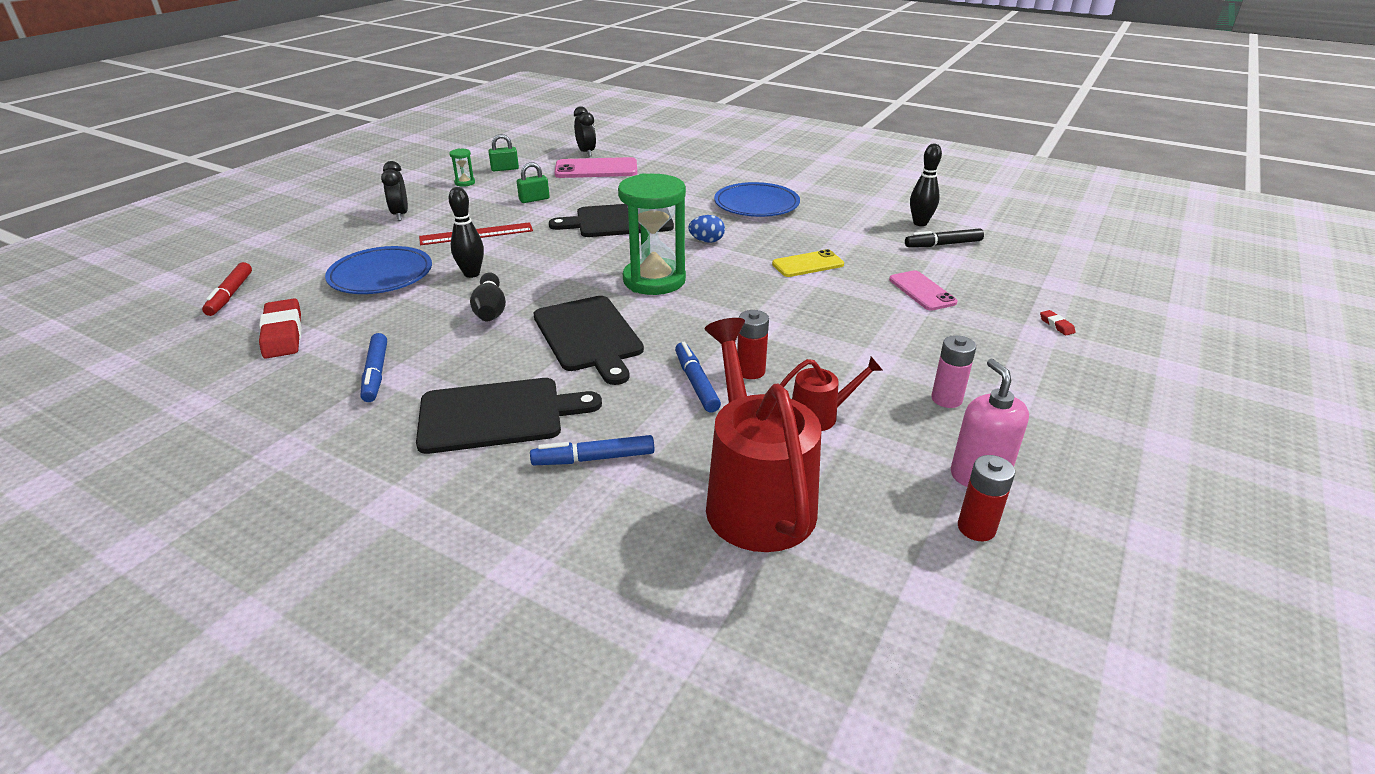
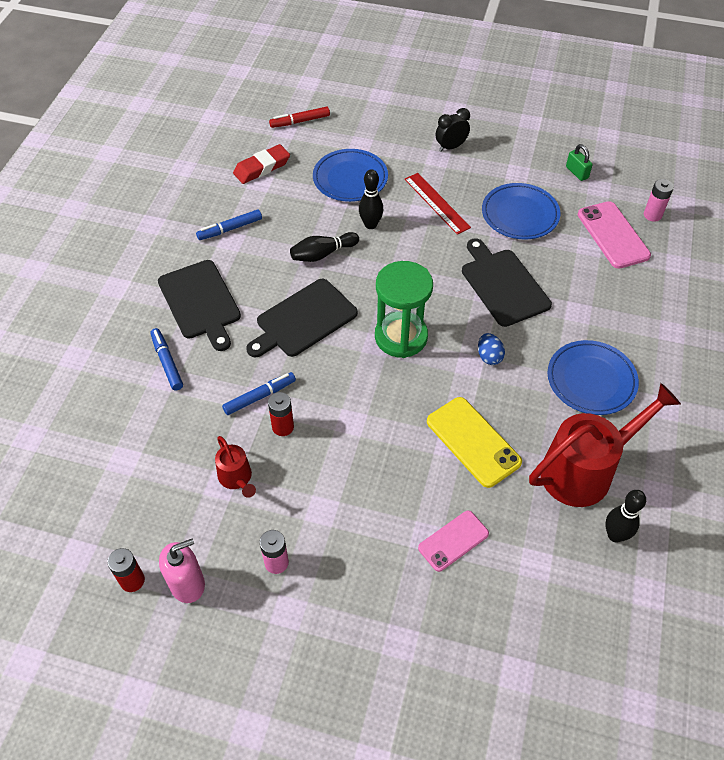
camera: 75 degrees right, 20 degrees up
green hourglass [449,149,475,187] -> none
green padlock [517,162,550,203] -> blue plate [482,183,560,239]
black clock [574,106,596,157] -> pink battery [644,179,674,222]
red watering can [704,318,821,552] -> red watering can moved to [529,383,681,507]
yellow phone [772,249,844,277] -> yellow phone [427,397,522,488], size x1.53
black marker [905,228,984,247] -> none
red eraser [1040,310,1076,335] -> none

